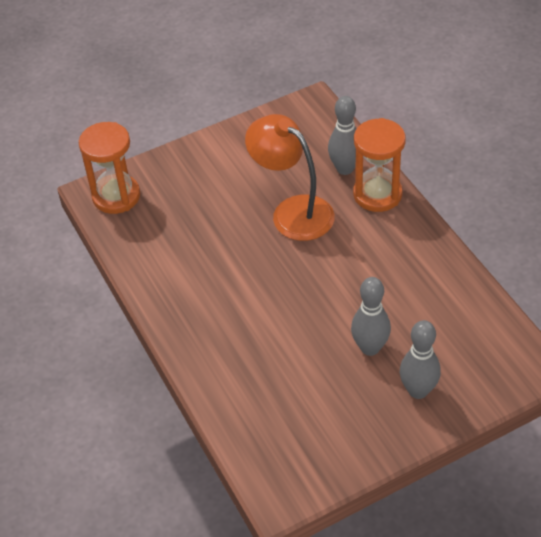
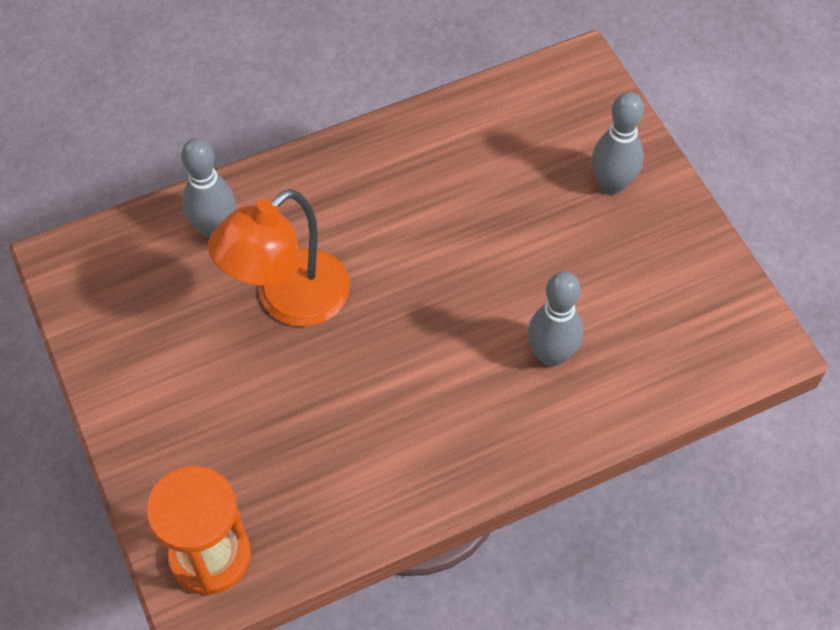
camera: 90 degrees left, 10 degrees up
grey bowling pin [351,277,391,356] -> grey bowling pin moved to [528,271,583,367]
orange hourglass [353,118,406,212] -> none

